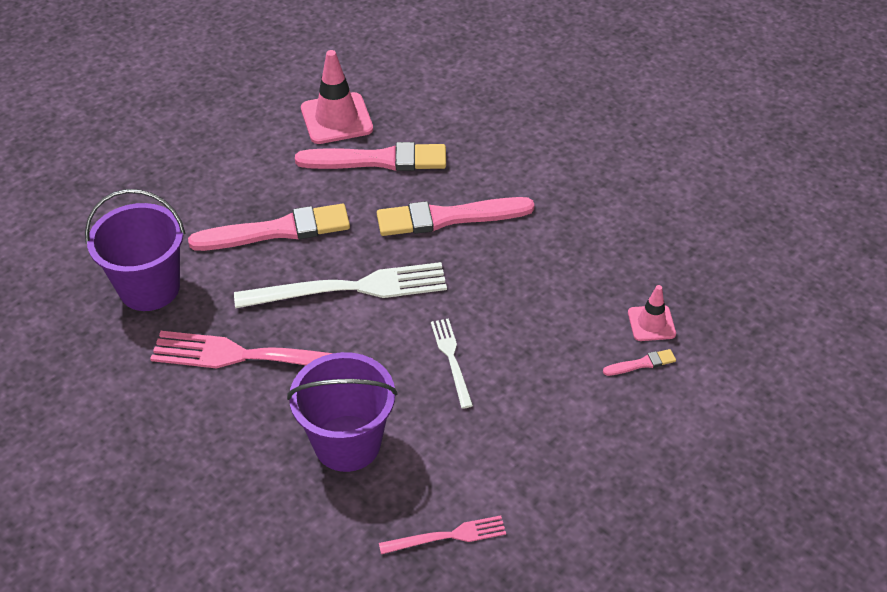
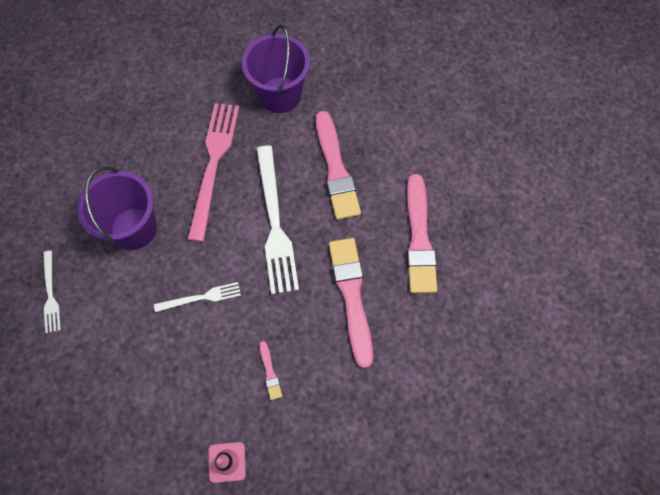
camera: 90 degrees right, 20 degrees up
pink traffic cone [301,50,373,144] -> none
pink fork [379,515,506,554] -> white fork [43,251,61,333]
pink brush [603,349,676,376] -> pink brush moved to [260,341,282,400]

